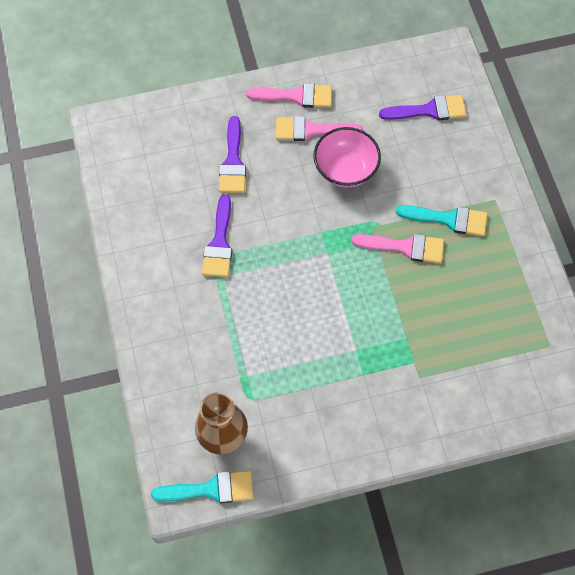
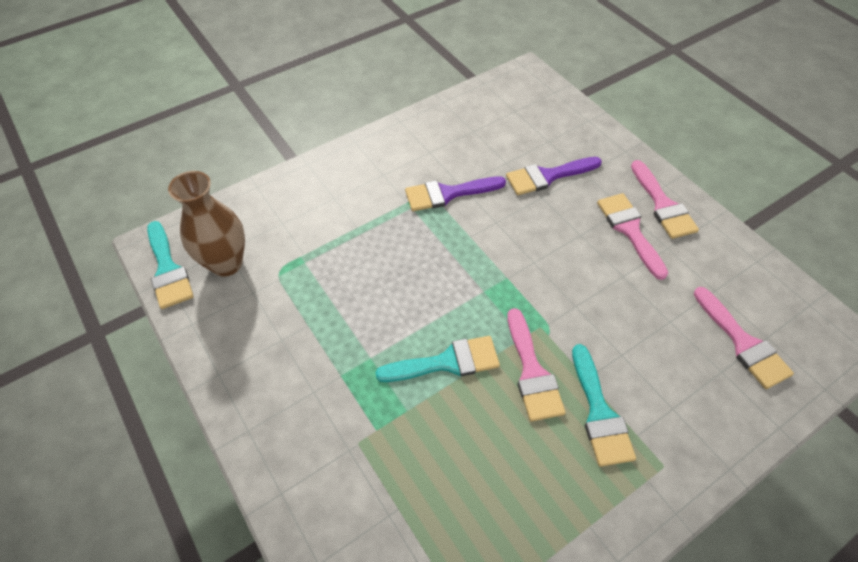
camera: 70 degrees right, 10 degrees down
pink bowl [313,127,381,188] -> none
purple brush [379,95,467,120] -> pink brush [694,287,794,389]
none -> turquoise brush [375,336,500,382]

